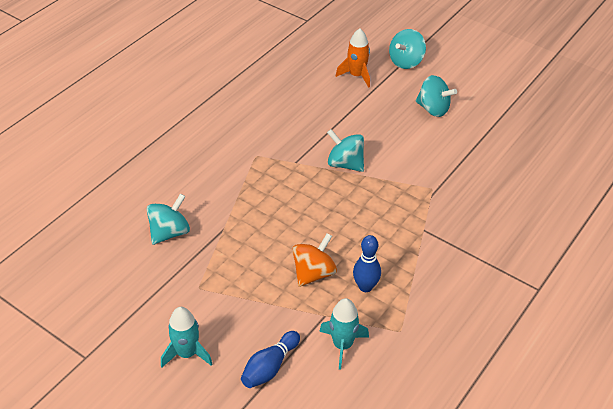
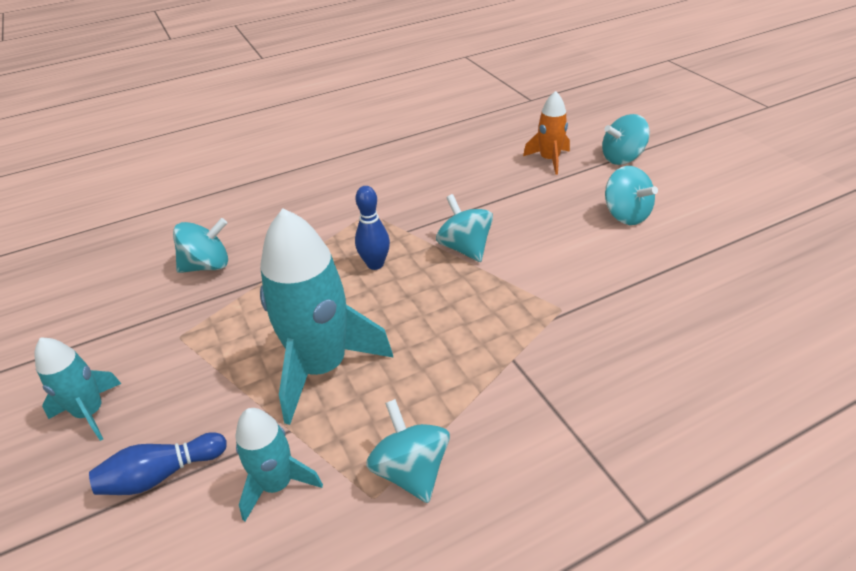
camera: 30 degrees right, 5 degrees down
orange spinning top [292,233,337,287] -> turquoise rocket [260,208,394,425]
blue bowling pin [353,235,381,292] -> blue bowling pin moved to [355,186,390,270]
none -> turquoise spinning top [366,399,450,503]

